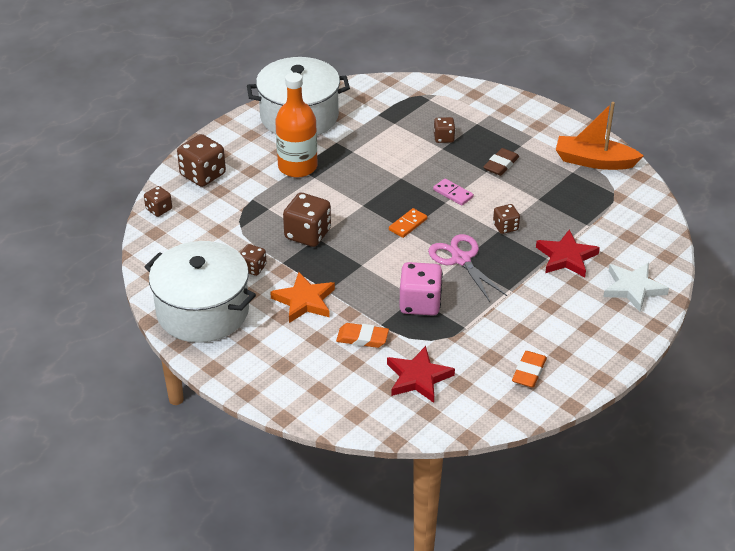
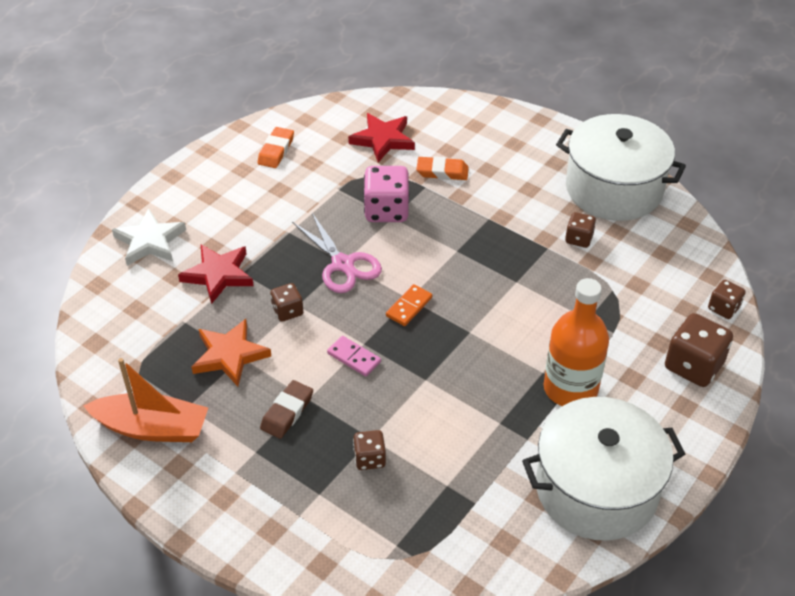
camera: 175 degrees right, 5 degrees up
orange star [270,272,335,323] -> orange star moved to [192,319,271,386]
brown dice [283,193,331,247] -> none

